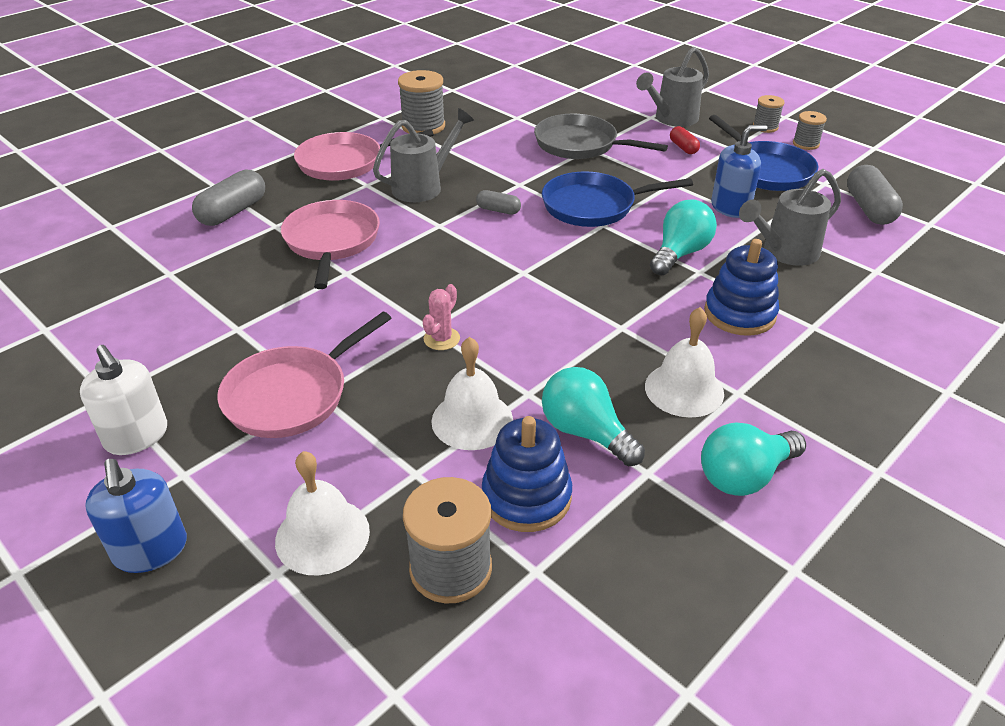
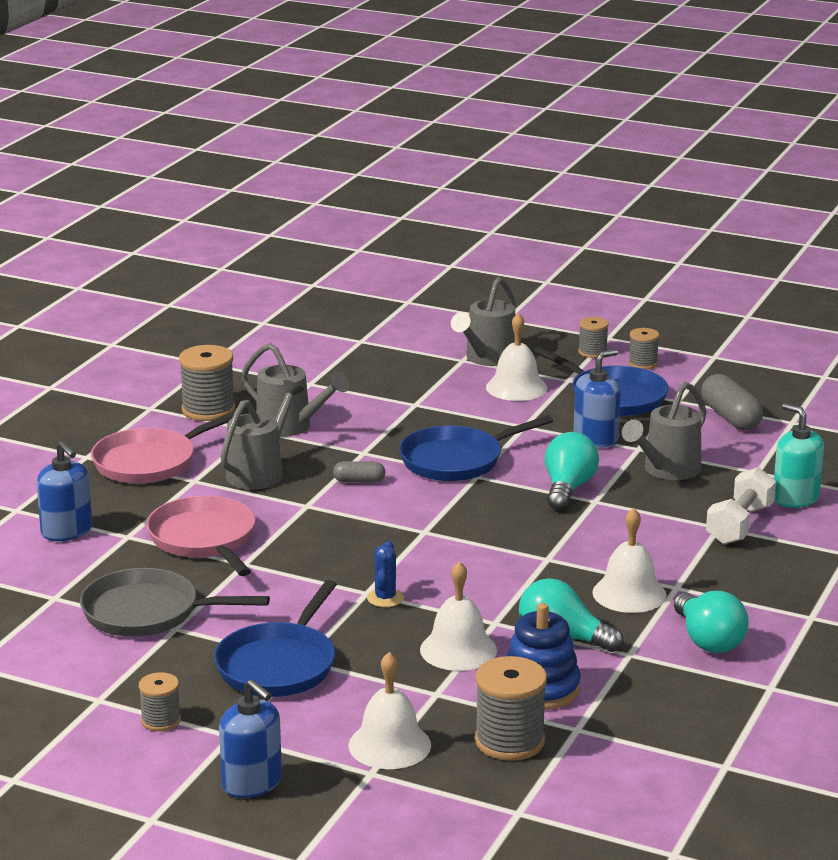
camera: 20 degrees left, 15 degrees down
white soap dispenser [80,345,167,455] -> grey spool [139,672,181,731]
grey capsule [192,169,265,226] -> blue soap dispenser [36,441,92,541]
pink pan [217,312,391,438] -> blue pan [214,580,337,697]
pink cactus [423,284,460,350] -> blue cactus [367,541,404,607]
grey pan [534,114,668,159] -> grey pan moved to [80,568,270,637]
red capsule [670,126,700,154] -> white bell [486,313,548,401]
turquoise light bulb [701,422,806,496] -> turquoise light bulb turned 60 degrees counterclockwise [674,591,749,653]
blue stacking toy [704,239,779,336] -> none
none -> grey watering can [241,343,349,437]
none -> white dumbbell [706,467,776,545]
none -> turquoise soap dispenser [774,403,824,508]

